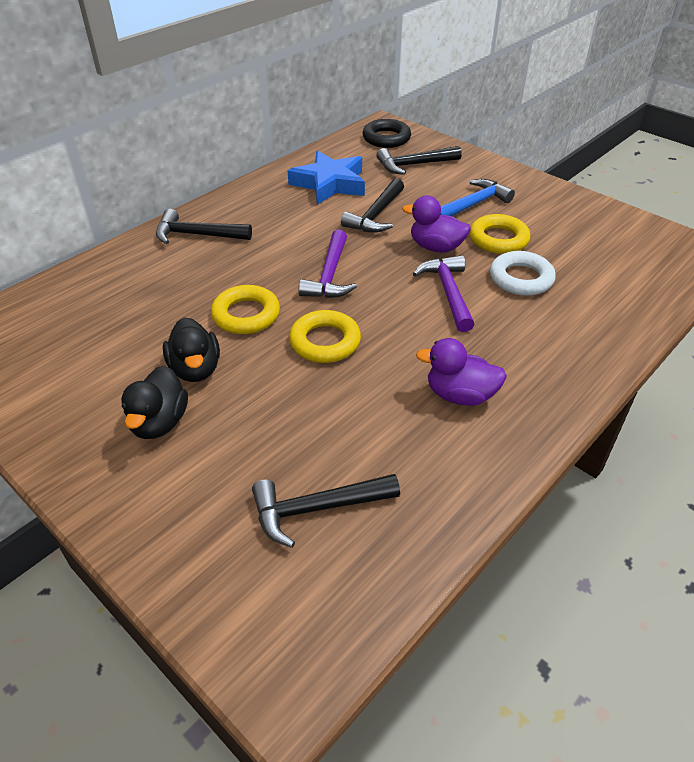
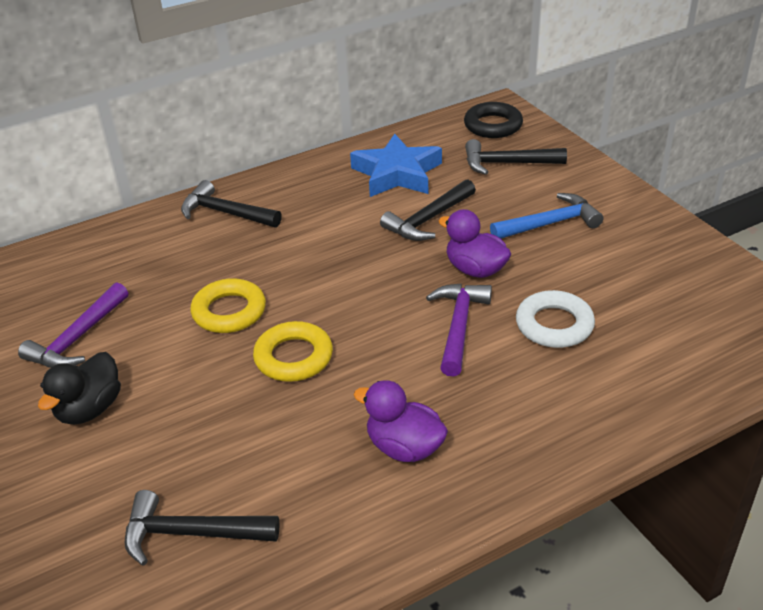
camera: 20 degrees right, 5 degrees down
black duck [163,317,220,382] -> none
purple hammer [298,230,357,298] -> purple hammer moved to [18,282,128,368]
yellow ring [470,214,530,254] -> none

